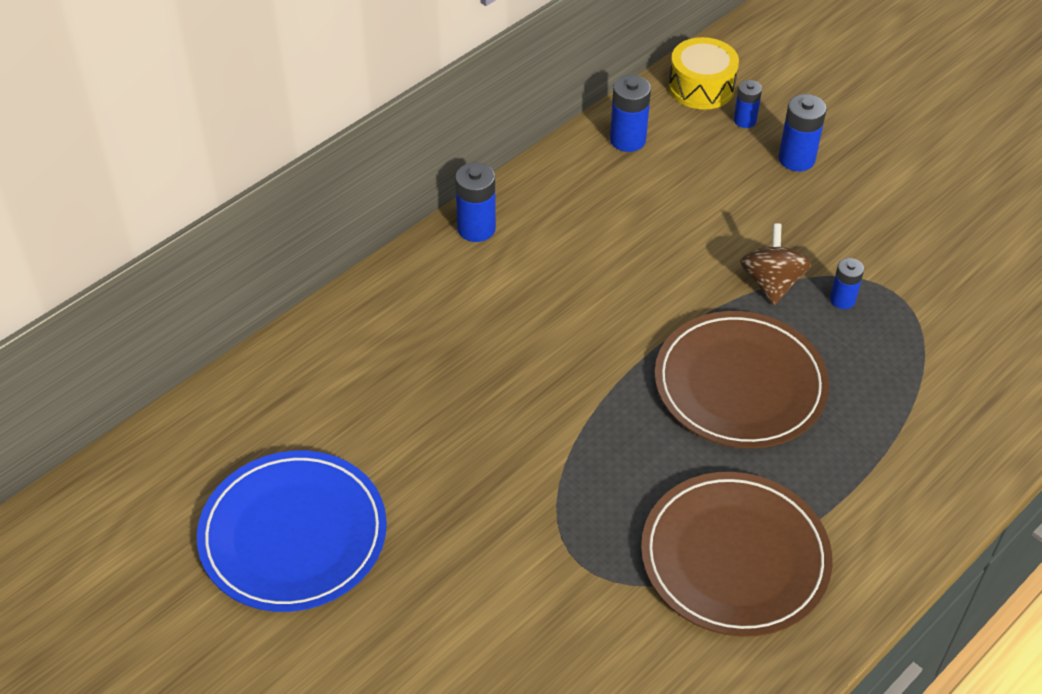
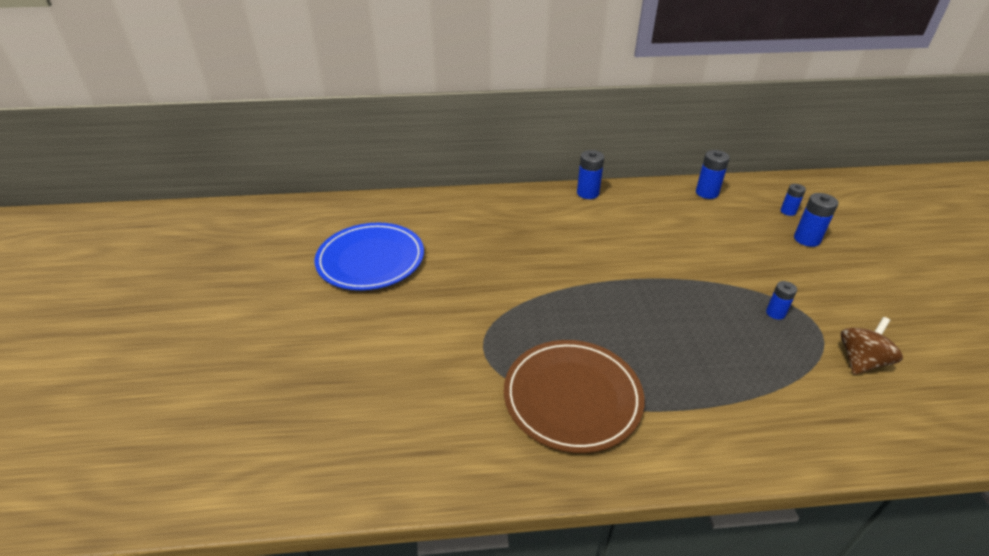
camera: 40 degrees right, 10 degrees down
brown plate [655,311,829,448] -> none
yellow drum [669,37,739,110] -> none
brown spinning top [740,223,812,305] -> brown spinning top moved to [841,317,903,375]

